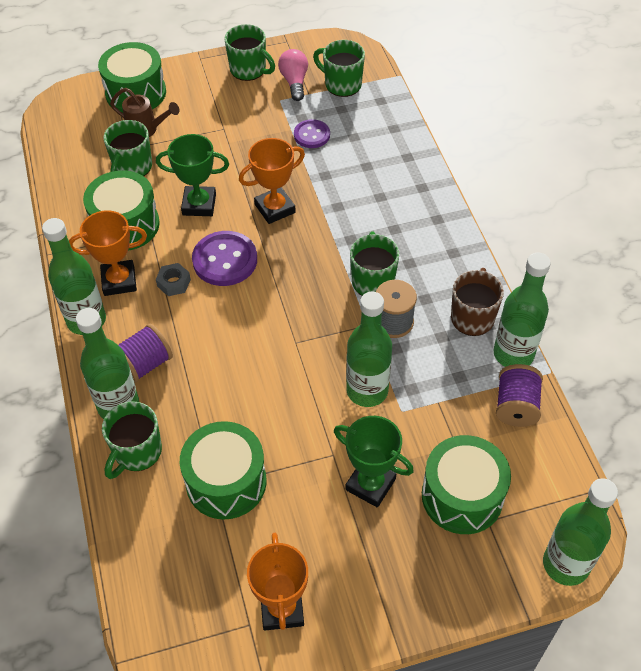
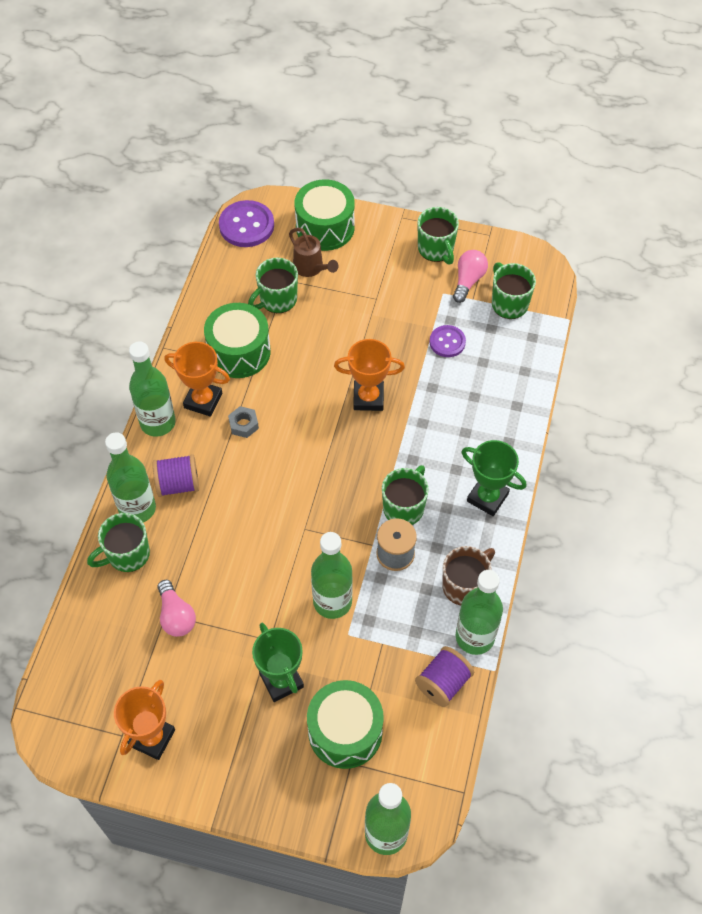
camera: 30 degrees right, 5 degrees up
green trophy [156,134,229,216] -> green trophy moved to [462,440,527,516]
green drum [180,421,267,520] -> pink light bulb [158,580,196,637]
purple button [192,231,257,286] -> purple button moved to [219,200,274,247]

